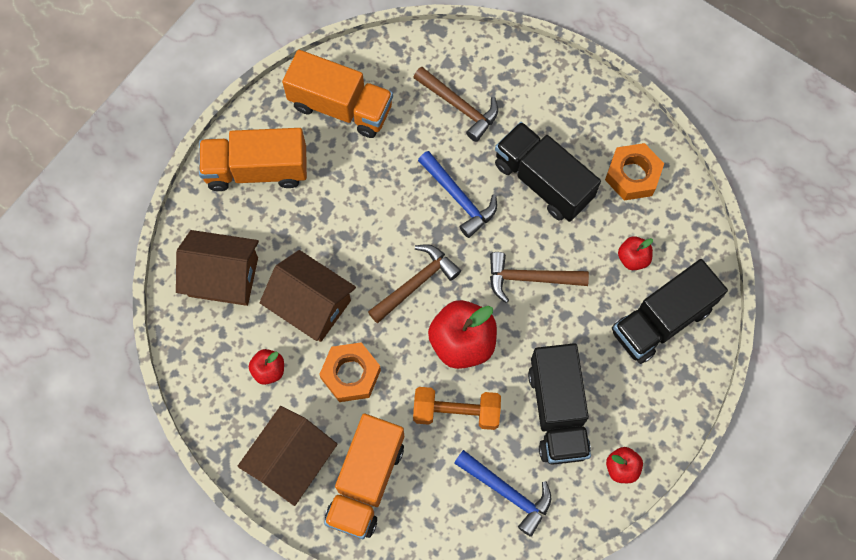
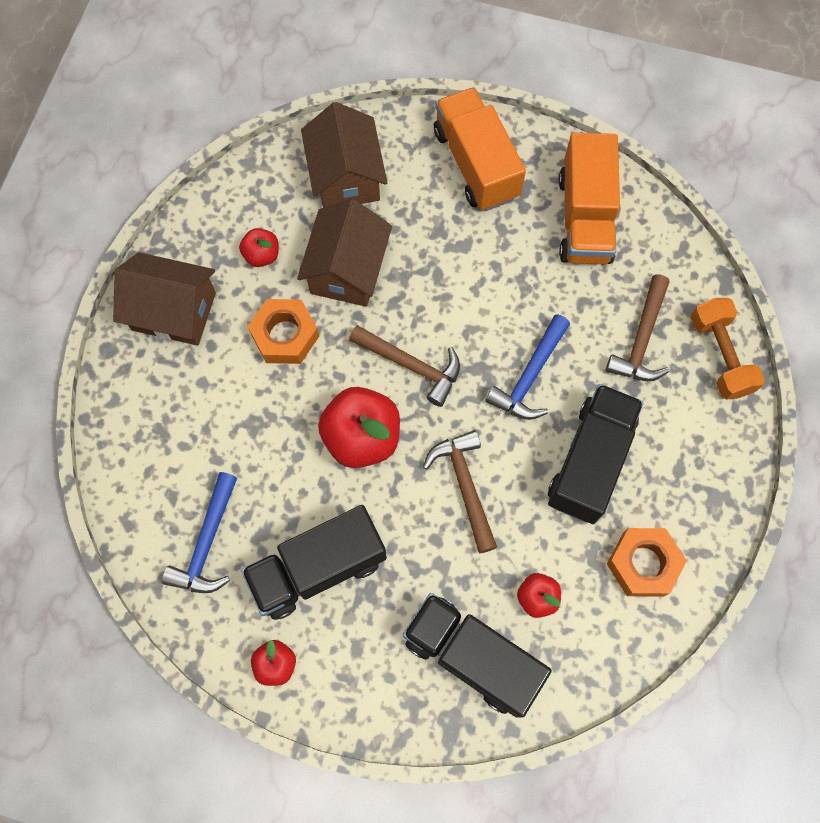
camera: 70 degrees right, 0 degrees up
orange truck [324,414,404,539] -> none
orange dumbbell [413,387,501,430] -> orange dumbbell moved to [691,298,765,400]

